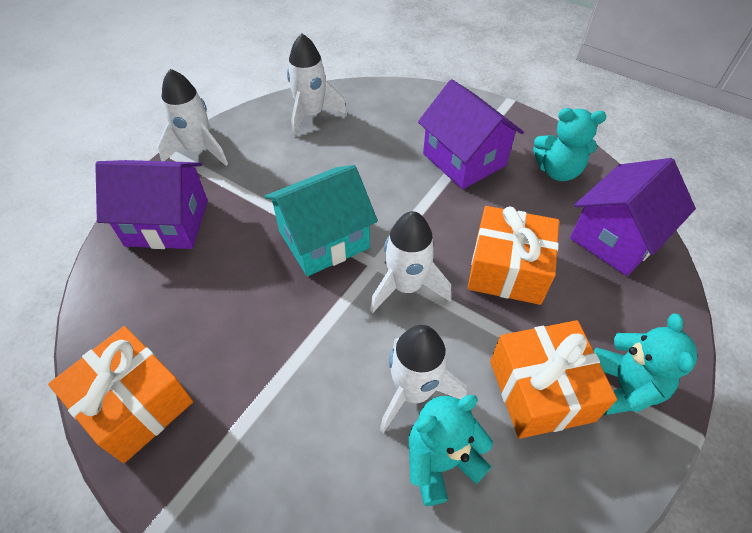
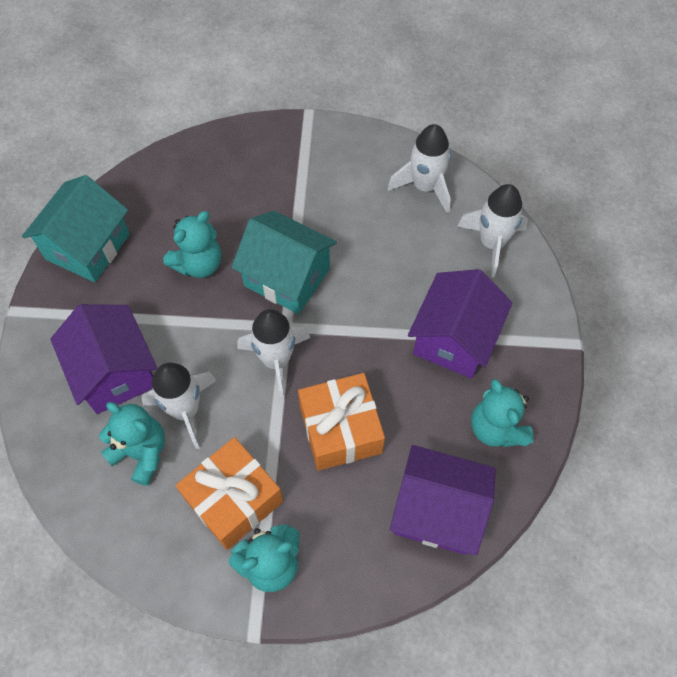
camera: 60 degrees right, 10 degrees up
orange gift [48,326,193,463] -> turquoise house [22,175,130,282]
purple house [95,160,208,249] -> purple house moved to [50,304,157,414]
white rocket [157,69,228,166] -> white rocket moved to [457,184,528,277]
none -> turquoise teddy bear [163,211,221,278]

